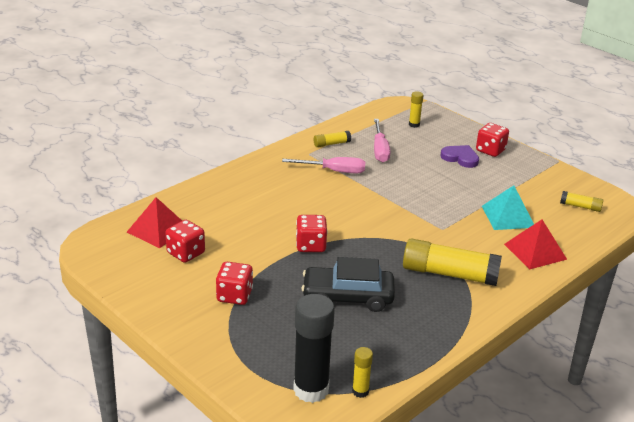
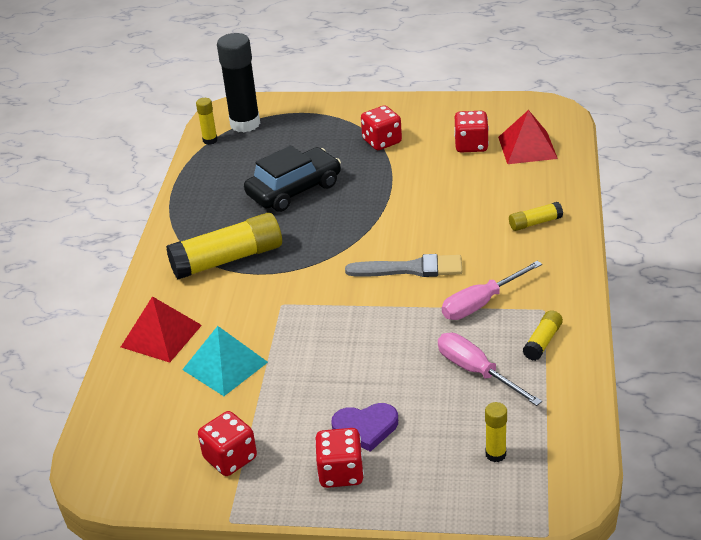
camera: 145 degrees right, 5 degrees up
red dice [296,215,328,252] -> red dice moved to [198,411,257,476]
yellow glue stick [560,191,603,212] -> yellow glue stick moved to [509,202,563,231]
none -> grey brush [345,254,462,277]

